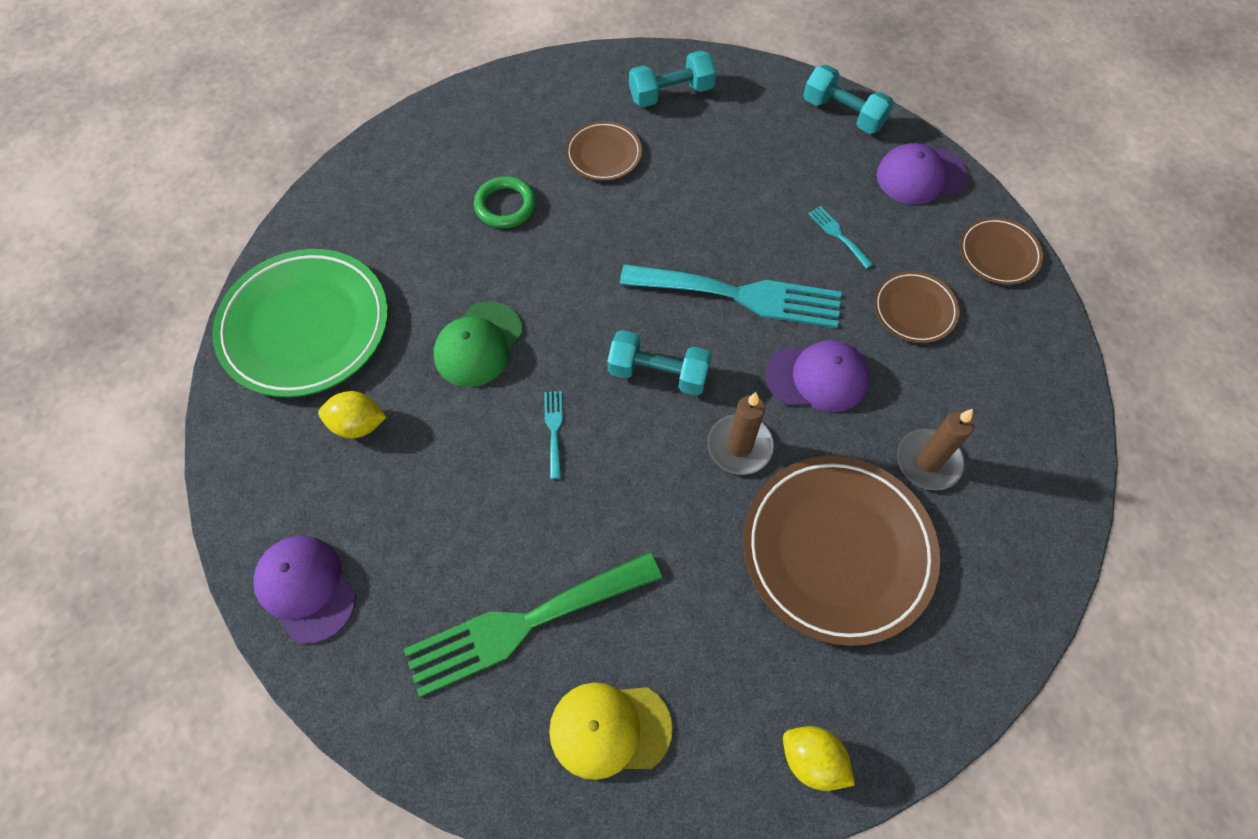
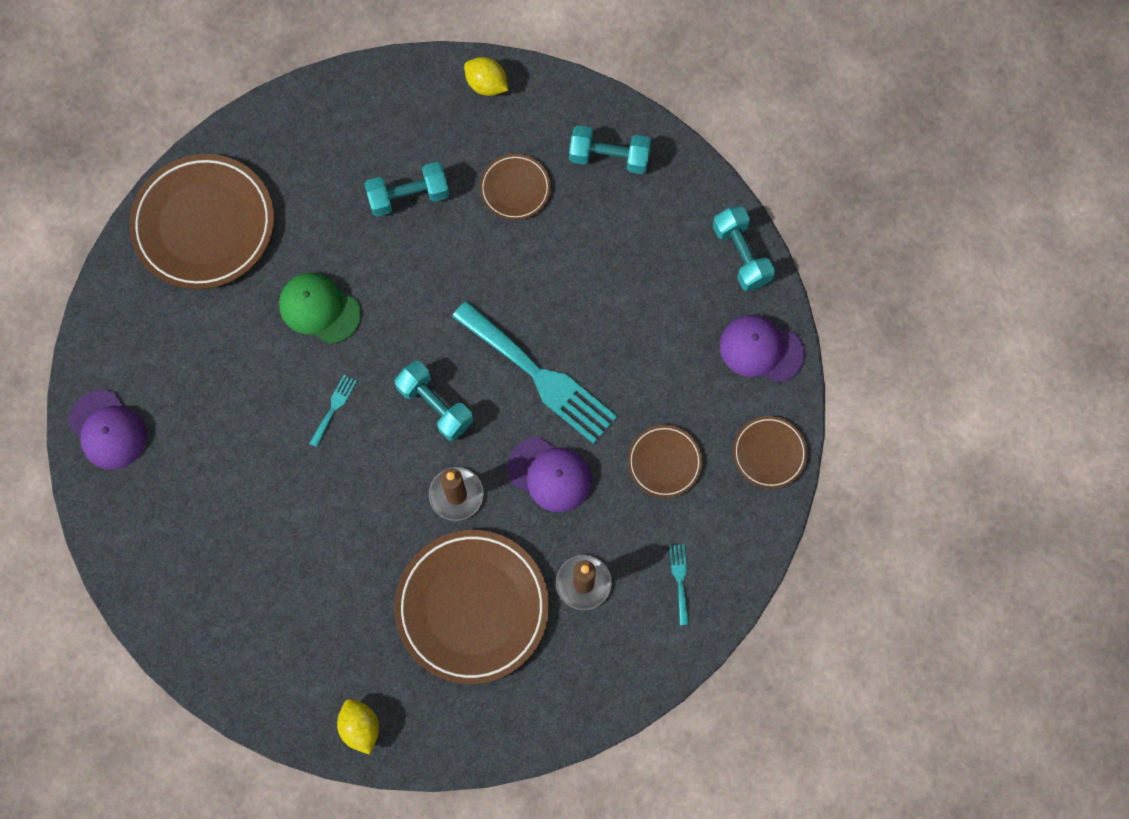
camera: 30 degrees right, 10 degrees up
green plate [212,249,388,398] -> brown plate [129,154,274,289]
purple cap [253,536,356,643] -> purple cap turned 150 degrees clockwise [69,390,147,470]
yellow lemon [318,391,386,438] -> yellow lemon moved to [464,57,508,96]
green fork [404,552,662,697] -> none
green cap [434,301,523,387] -> green cap turned 60 degrees clockwise [279,273,361,344]
green ring [474,176,536,228] -> turquoise dumbbell [365,162,449,217]
yellow cap [549,683,673,780] -> none
turquoise fork [808,206,873,269] -> turquoise fork moved to [669,544,689,625]

